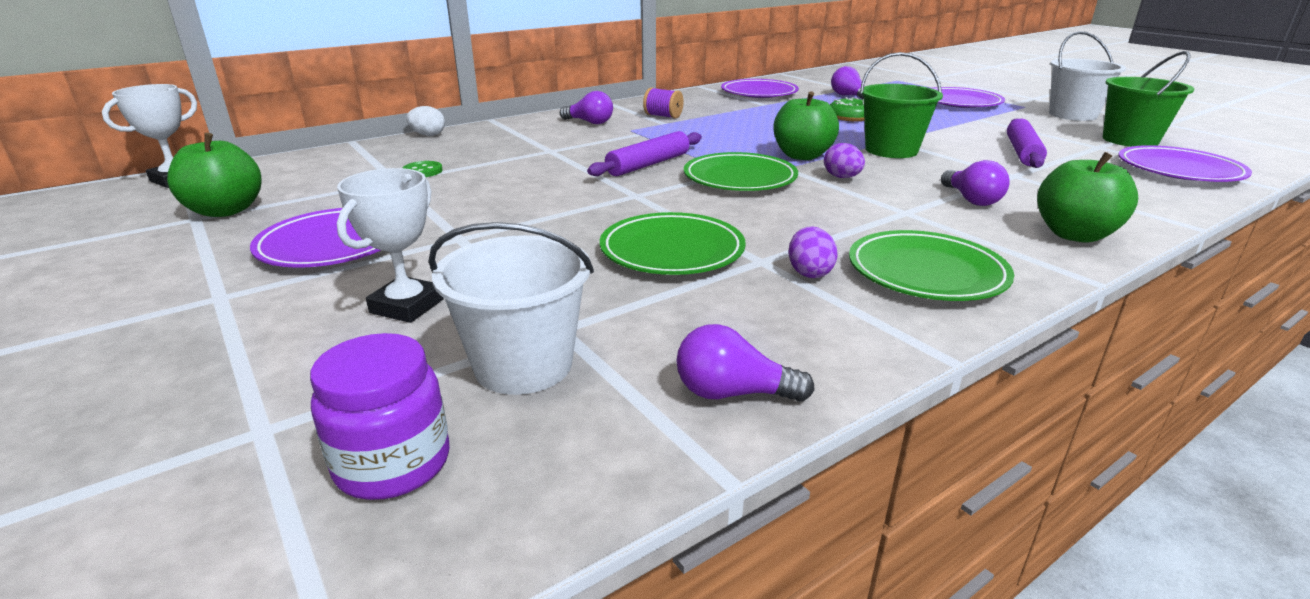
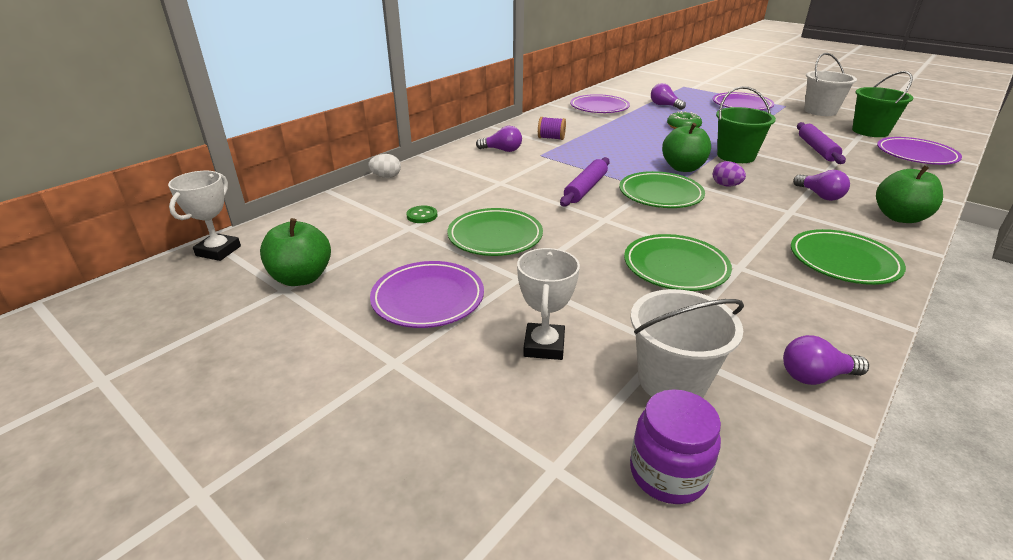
camera: 15 degrees left, 5 degrees up
purple egg [788,226,838,278] -> none
none -> green plate [447,208,543,256]

